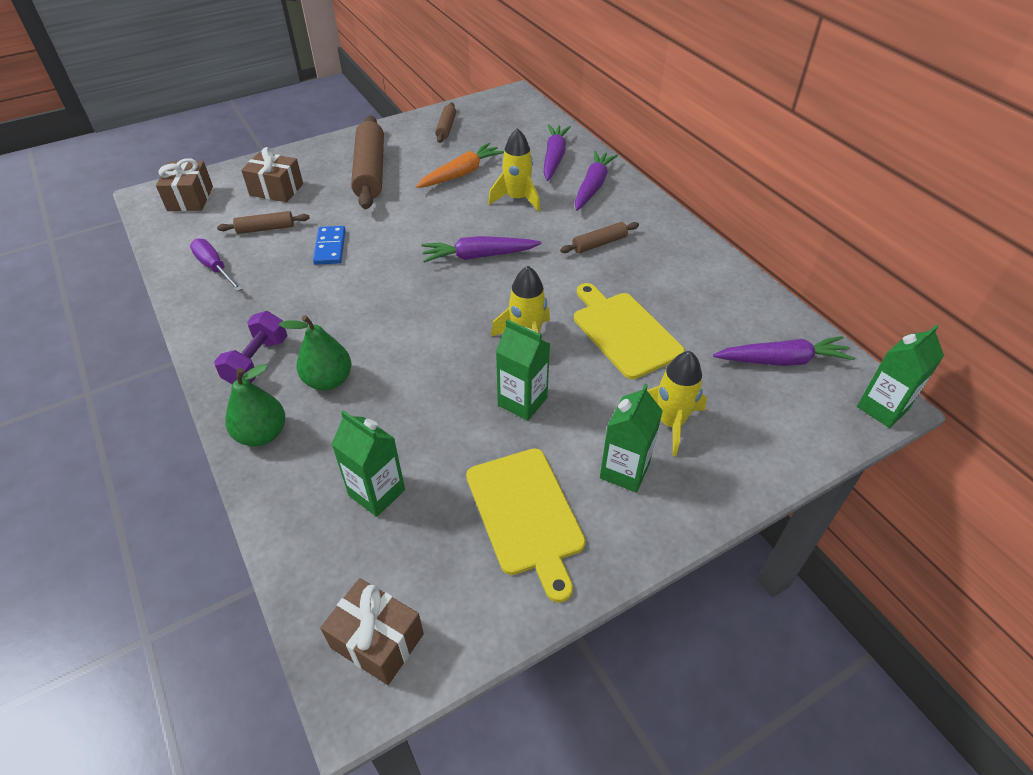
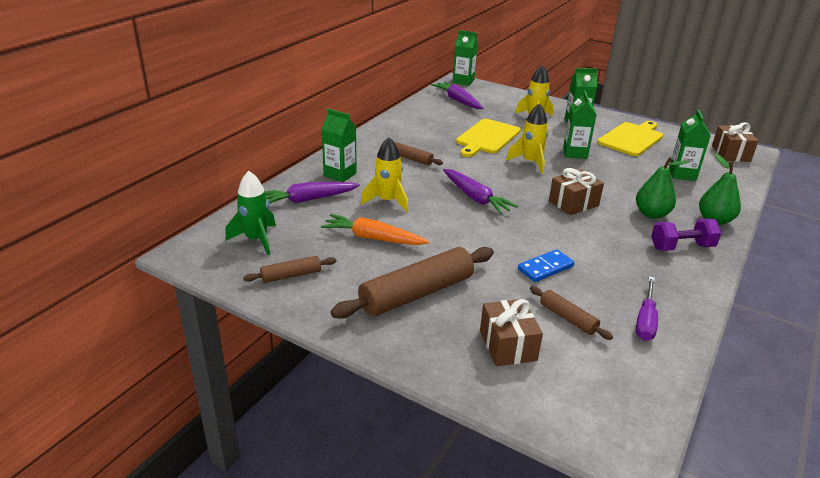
camera: 120 degrees left, 15 degrees down
brown gift [156,158,213,211] -> brown gift moved to [549,168,604,215]
purple carrot [575,150,618,211] -> green carton [322,109,357,182]
none -> green rocket [225,171,276,255]

